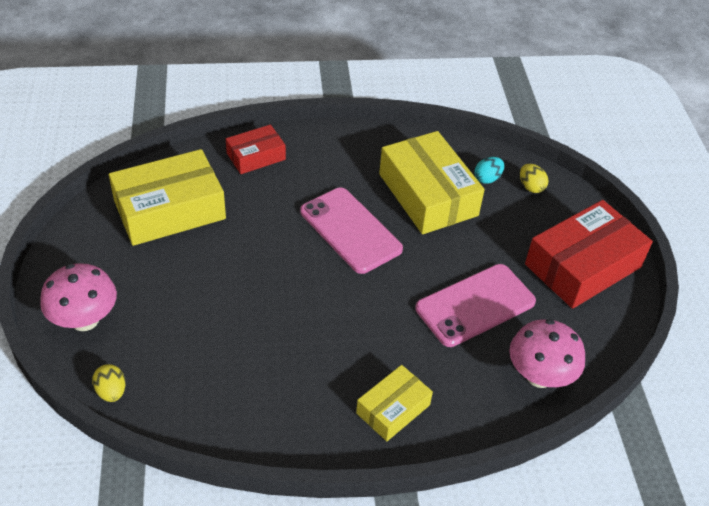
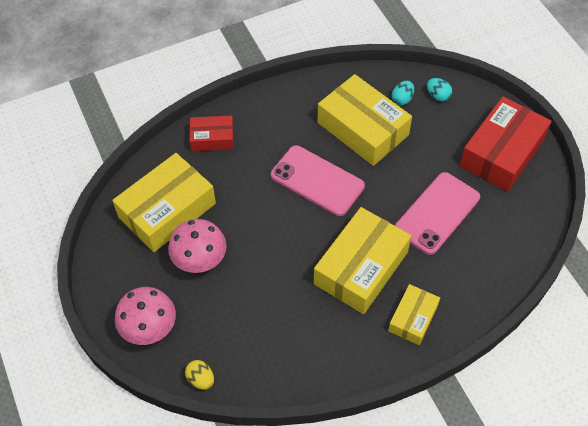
camera: 15 degrees left, 10 degrees up
red box [226,125,286,174] -> red box turned 45 degrees clockwise [189,116,234,151]
pink mushroom [509,319,585,388] -> pink mushroom moved to [168,219,227,273]
yellow egg [520,164,548,193] -> turquoise egg [427,78,452,101]
none -> yellow box [314,207,411,314]

